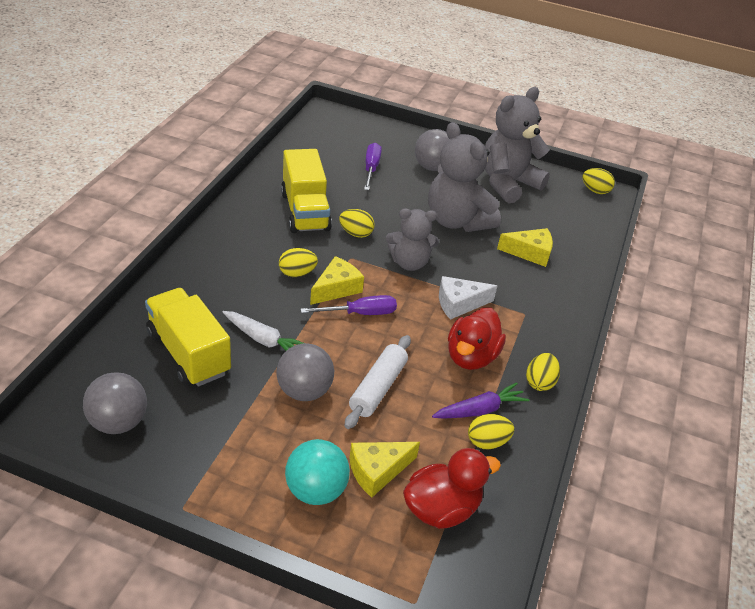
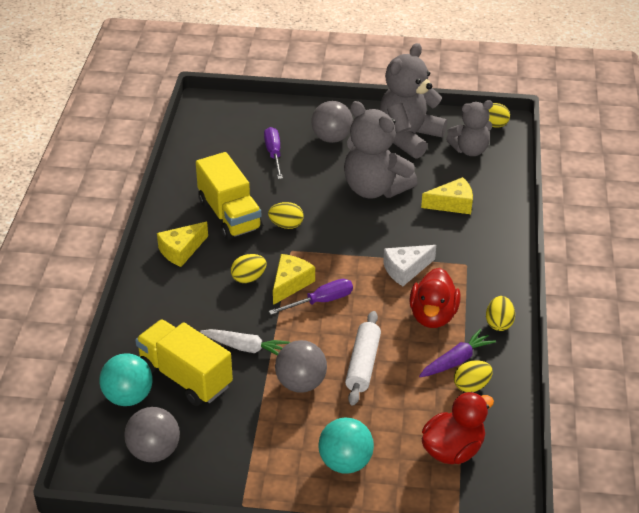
camera: 10 degrees left, 0 degrees up
yellow cheese [349,442,420,498] -> yellow cheese moved to [157,222,208,267]
grey teddy bear [386,208,439,271] -> grey teddy bear moved to [446,100,493,156]
none -> turquoise ball [99,353,153,406]

